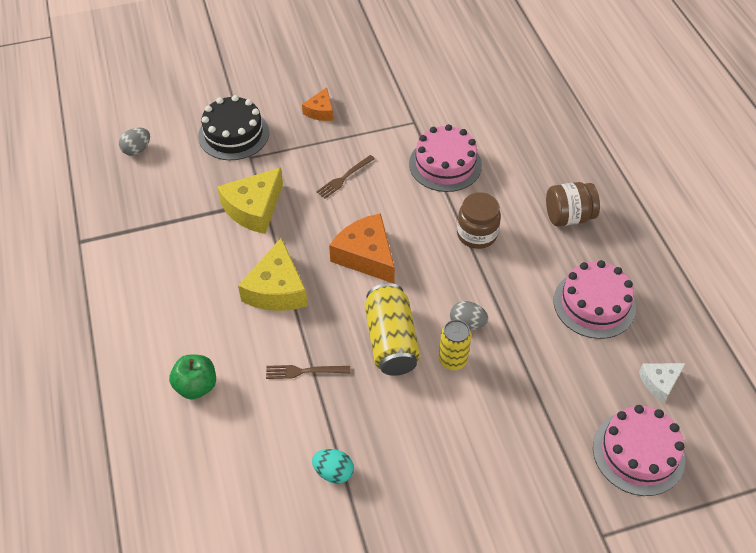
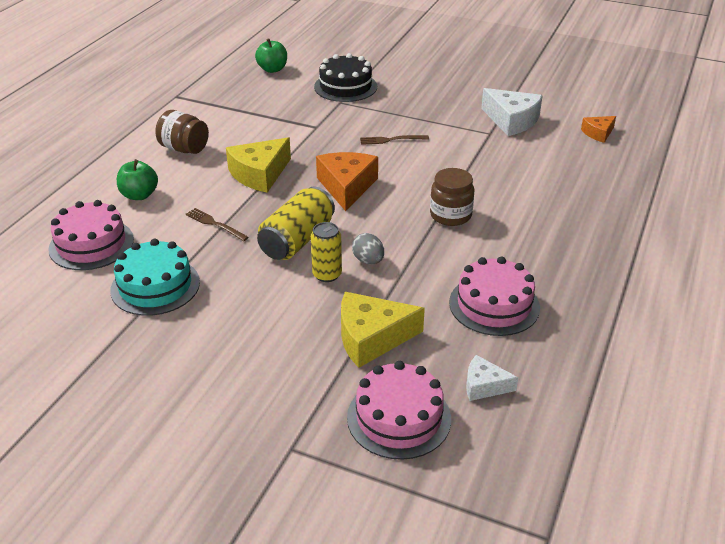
camera: 40 degrees right, 15 degrees down
grey egg [119,127,150,156] -> green apple [255,38,287,73]
yellow cheese [217,167,283,234] -> yellow cheese moved to [341,292,425,368]
orange cheese [302,87,333,121] -> orange cheese moved to [581,116,616,143]
turquoise egg [312,449,354,484] -> turquoise cake [110,239,200,316]
pink cake [409,124,482,192] -> pink cake moved to [48,200,134,270]
brown jar [546,182,600,226] -> brown jar moved to [155,110,209,154]
none -> white cheese [481,88,543,136]

